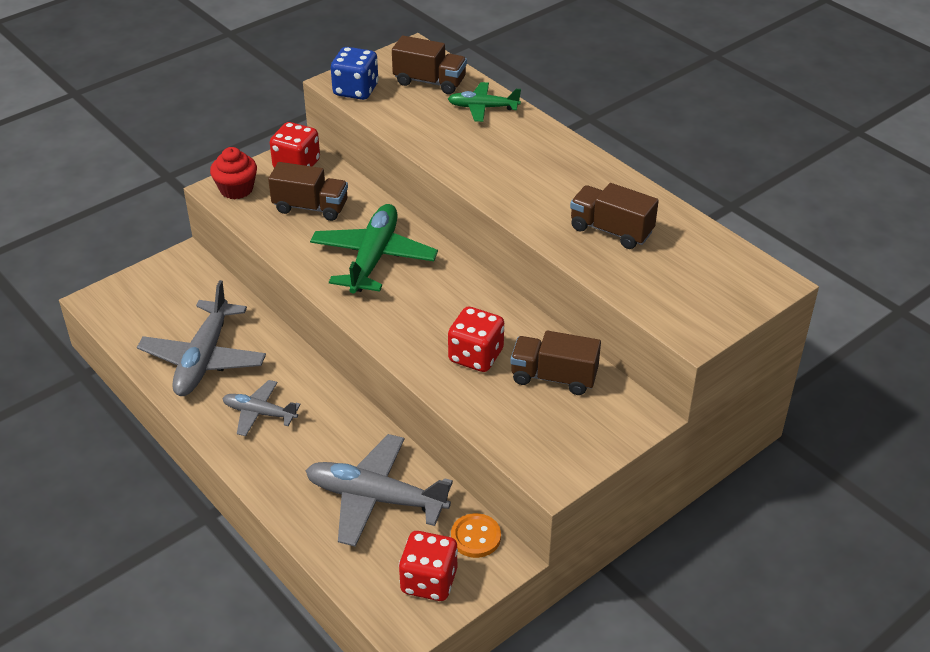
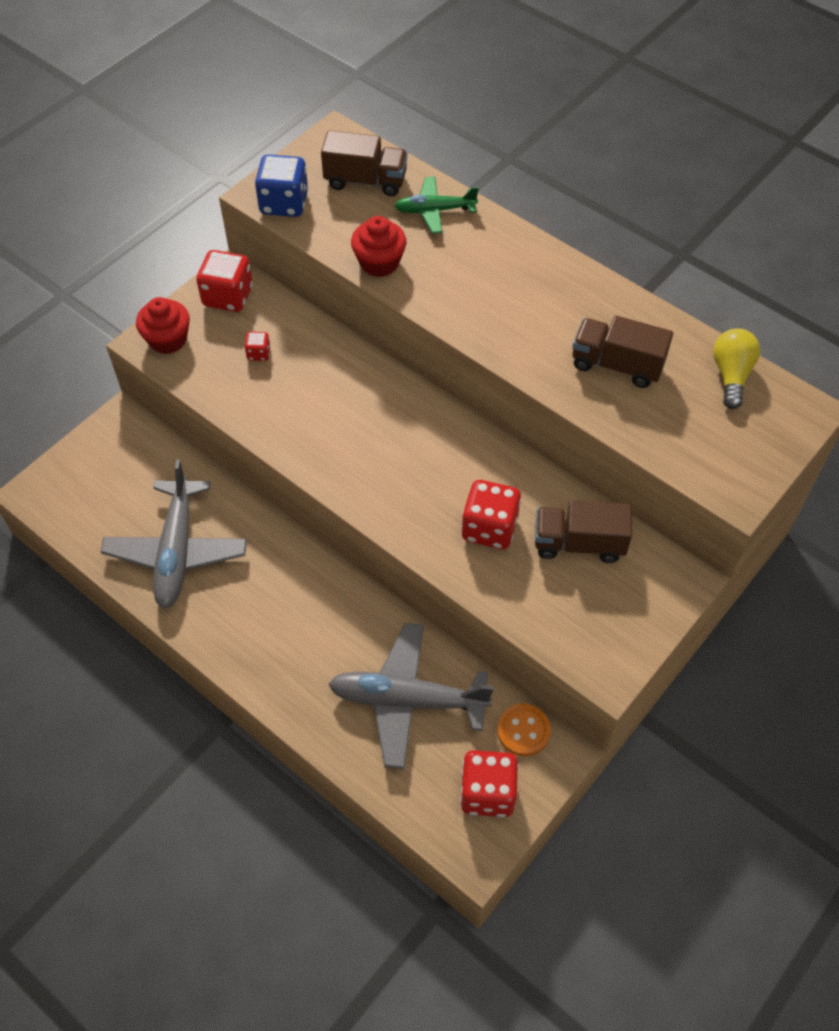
camera: 10 degrees left, 15 degrees up
grey plane [222,380,301,436] -> none
brown truck [268,162,348,221] -> red dice [245,332,271,361]
green plane [310,204,438,294] -> none
none -> red cupcake [351,216,406,277]
none -> yellow light bulb [713,328,760,409]

